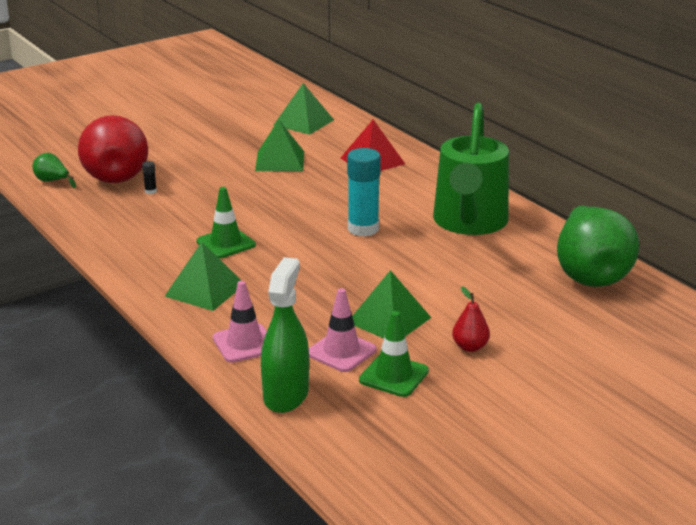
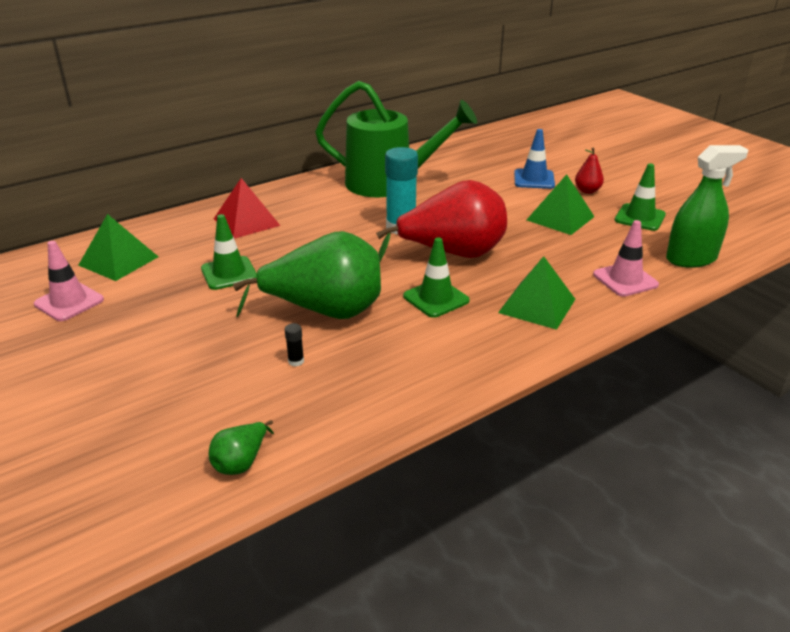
camera: 90 degrees left, 5 degrees up
red pear [78,115,148,183] -> red pear moved to [376,180,507,261]
green pyramid [255,120,304,171] -> green traffic cone [201,214,257,290]
green spray bottle [261,257,309,413] -> green spray bottle turned 150 degrees clockwise [666,145,748,268]
pink traffic cone [309,288,377,372] -> pink traffic cone moved to [34,241,104,321]
green pear [557,206,639,287] -> green pear moved to [233,231,381,319]
none -> blue traffic cone [514,129,555,189]

